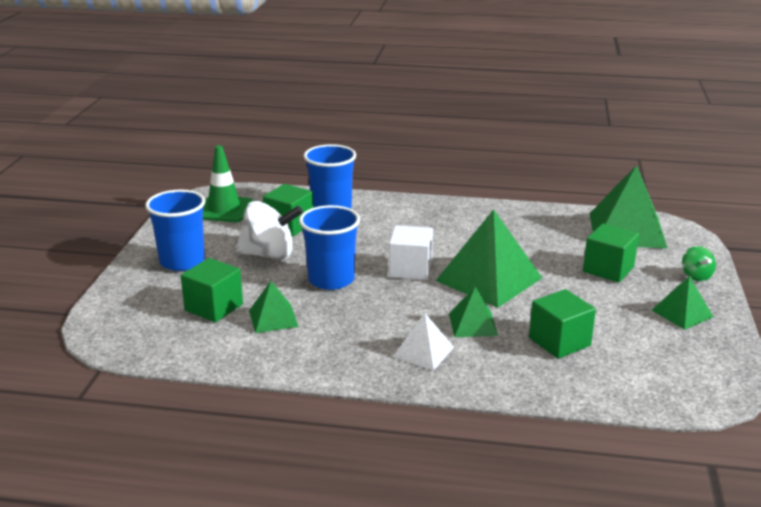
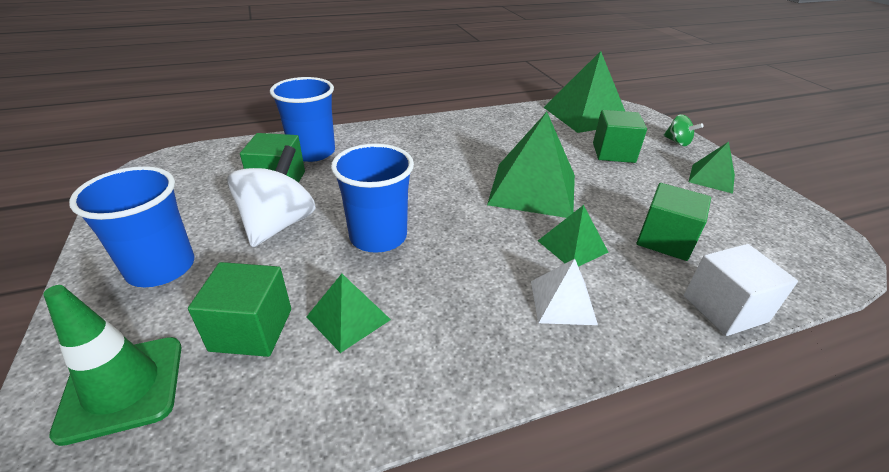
camera: 30 degrees left, 10 degrees up
green traffic cone [203,145,254,222] -> green traffic cone moved to [43,285,181,446]
white spinning top [236,201,303,260] -> white spinning top turned 45 degrees counterclockwise [227,145,316,248]
white cube [389,225,433,280] -> white cube moved to [684,244,798,336]

